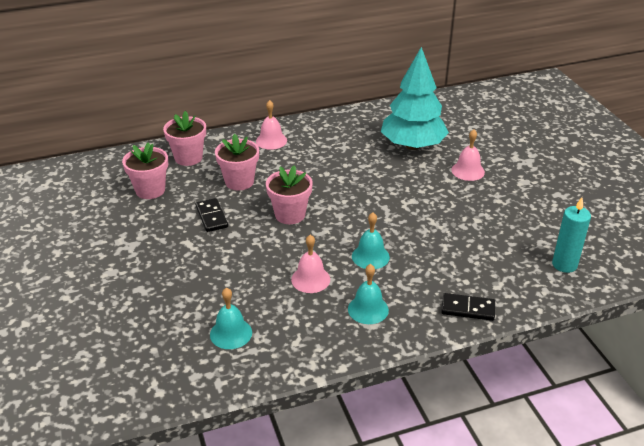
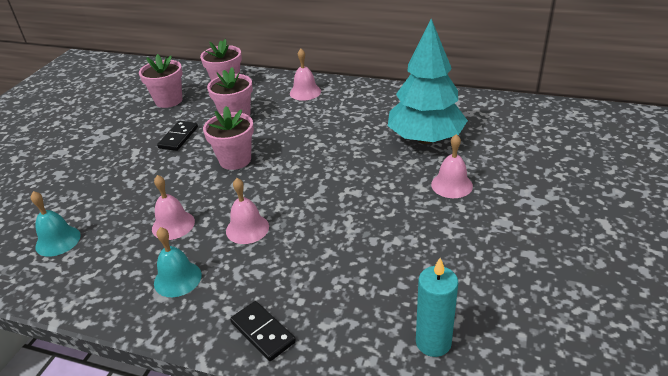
camera: 40 degrees right, 0 degrees up
turquoise bell [352,212,390,269] -> pink bell [226,178,269,244]

